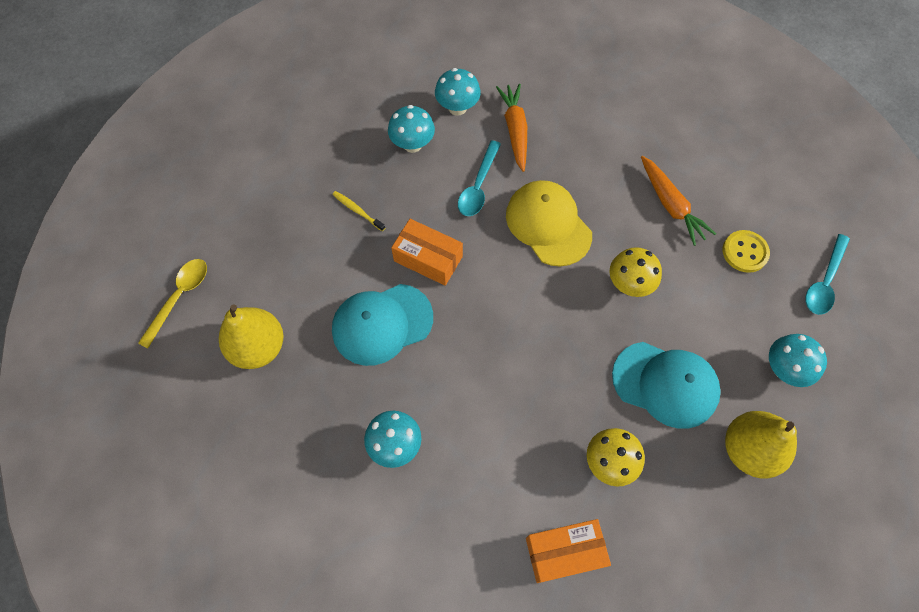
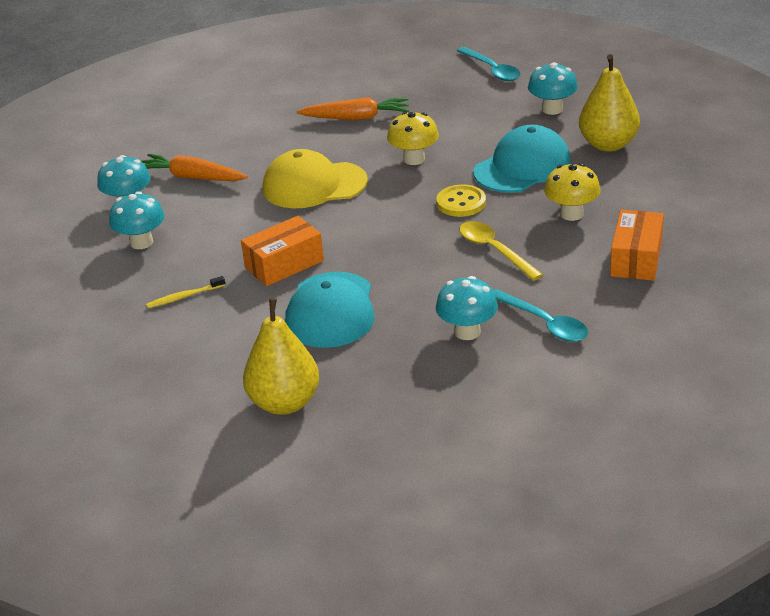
camera: 60 degrees left, 30 degrees down
yellow spoon [138,259,207,348] -> yellow spoon moved to [459,221,543,281]
turquoise spoon [458,140,501,216] -> turquoise spoon moved to [493,289,589,342]
yellow button [722,230,770,273] -> yellow button moved to [436,185,486,217]

